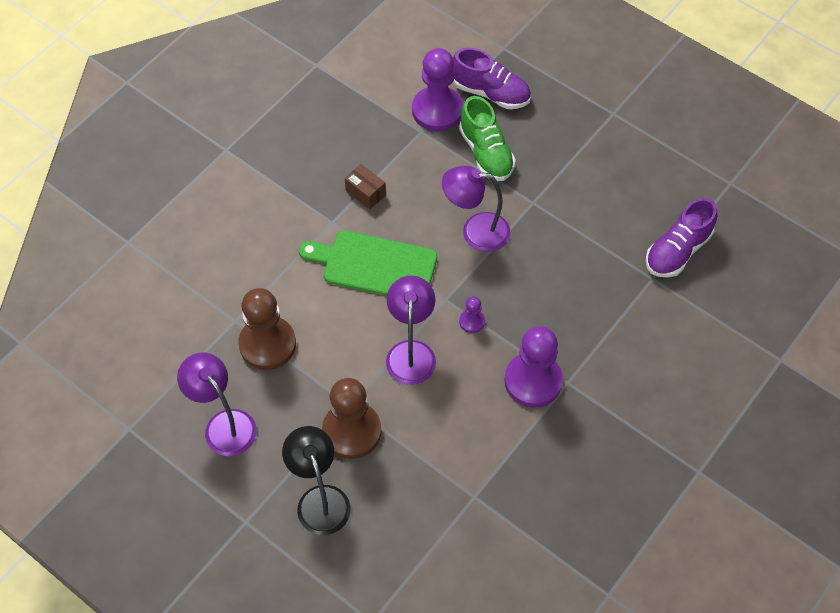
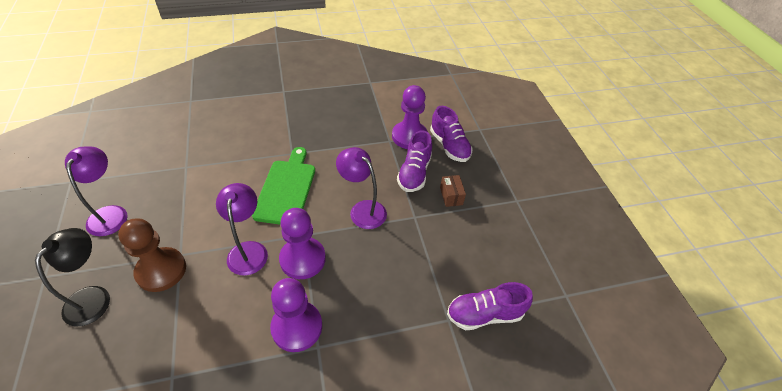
camera: 35 degrees right, 10 degrees down
brown pawn [238,288,296,370] -> none
green cutting board [299,231,437,296] -> green cutting board turned 45 degrees clockwise [252,147,315,225]
brown box [345,164,386,209] -> brown box moved to [440,175,466,207]
purple lamp [386,275,436,385] -> purple lamp turned 45 degrees counterclockwise [216,183,268,276]
green shoe [459,96,516,181] -> purple shoe [397,130,432,192]
purple pawn [459,296,485,333] -> purple pawn [279,208,326,279], size x2.19

